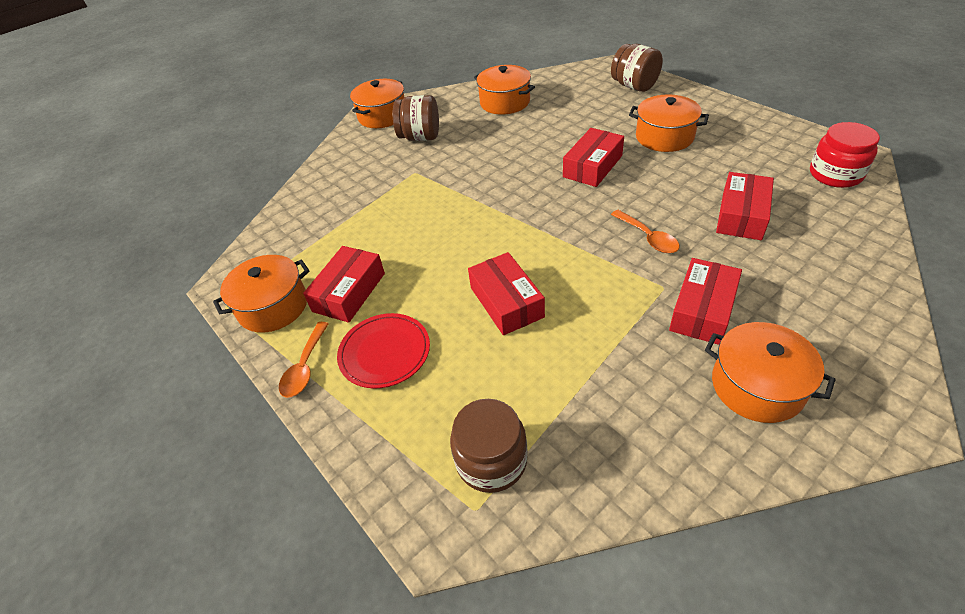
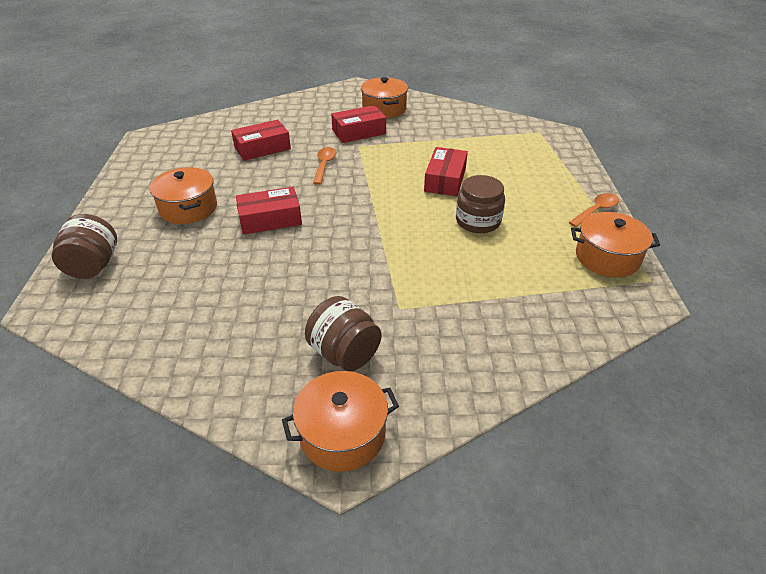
camera: 145 degrees left, 5 degrees down
red box [303,246,385,323] -> none
red plate [337,313,430,388] -> none
brown jar [450,399,528,493] -> brown jar moved to [456,175,505,233]
orange pot [474,65,535,115] -> none
red jar [810,122,880,188] -> none

